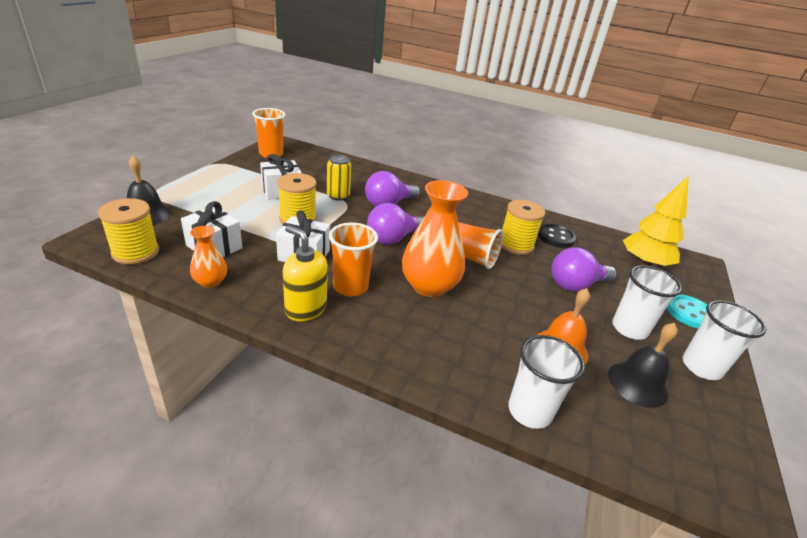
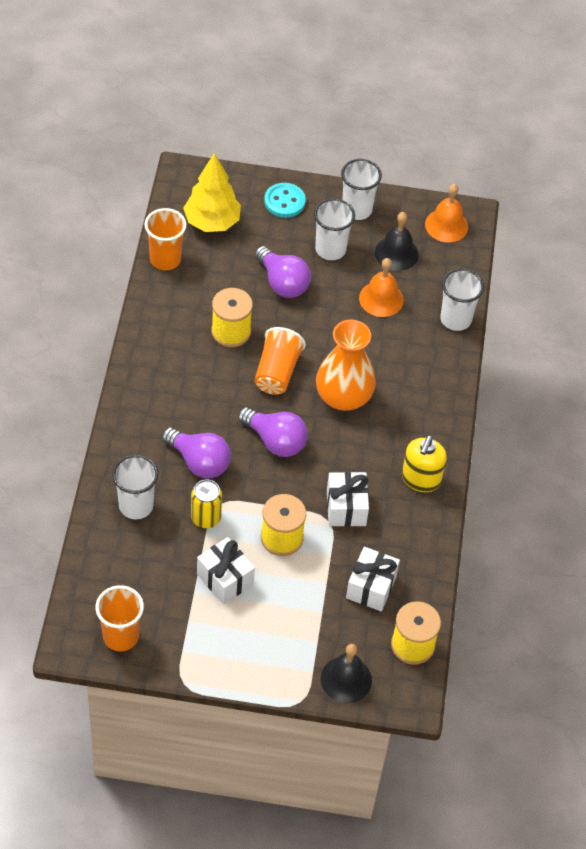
camera: 105 degrees left, 20 degrees up
orange vase [190,226,227,288] -> none
orange cup [329,223,378,297] -> orange cup moved to [145,208,186,271]
black button [538,223,576,248] -> none
none -> white cup [112,454,158,519]
none -> orange bell [425,184,468,242]

